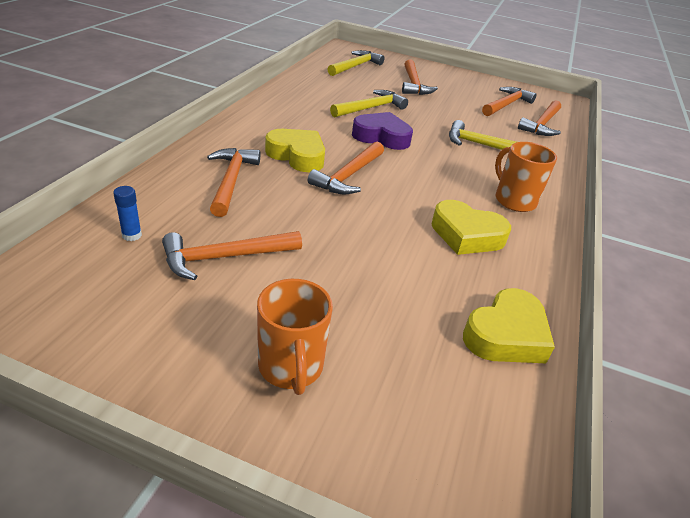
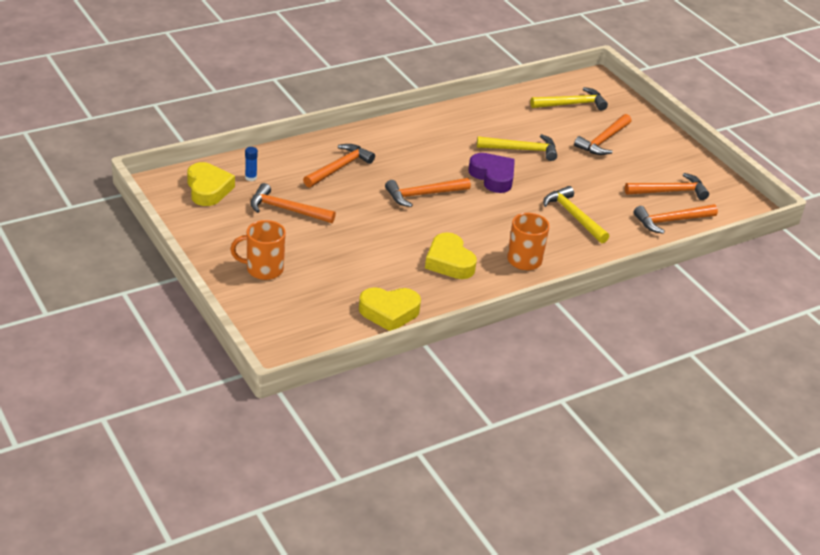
camera: 40 degrees right, 0 degrees up
orange mug [257,279,333,395] -> orange mug turned 60 degrees clockwise [230,220,286,280]
yellow heart [265,129,325,172] -> yellow heart moved to [187,162,235,206]

